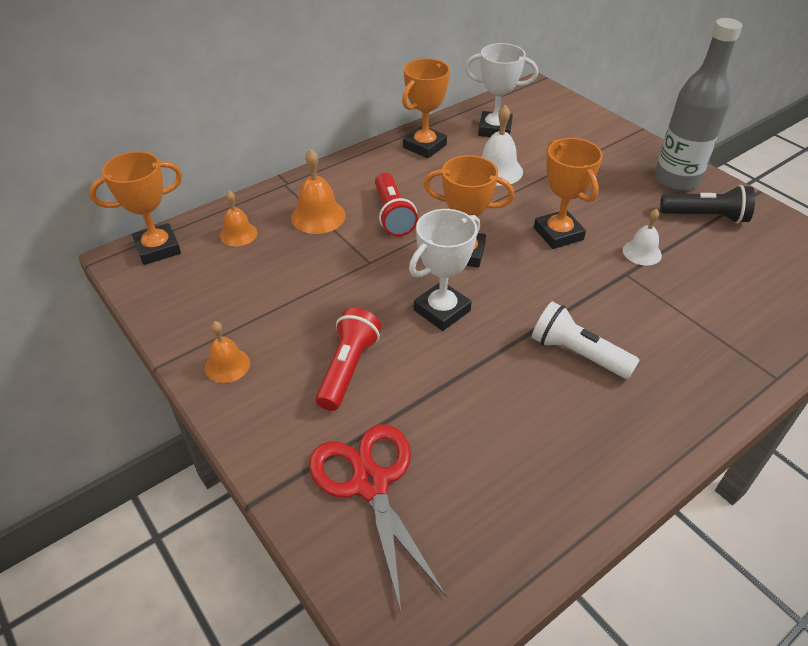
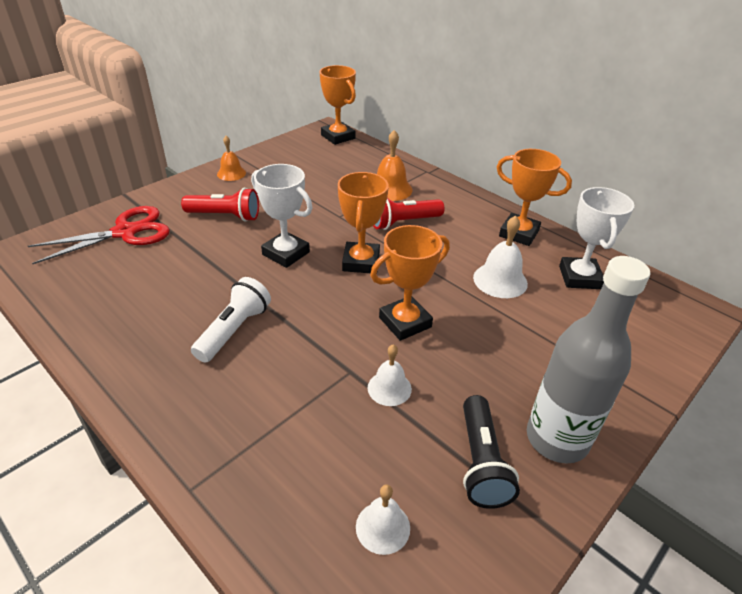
camera: 80 degrees right, 5 degrees down
orange bell [220,191,258,246] -> none
none -> white bell [356,485,410,555]

